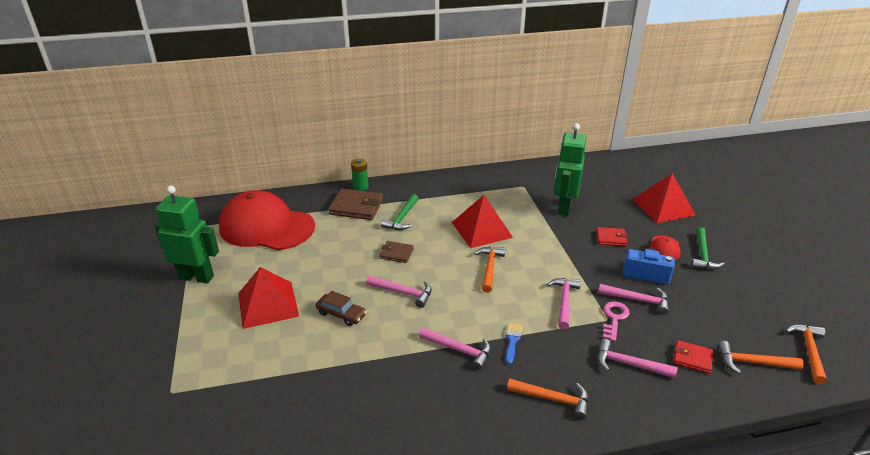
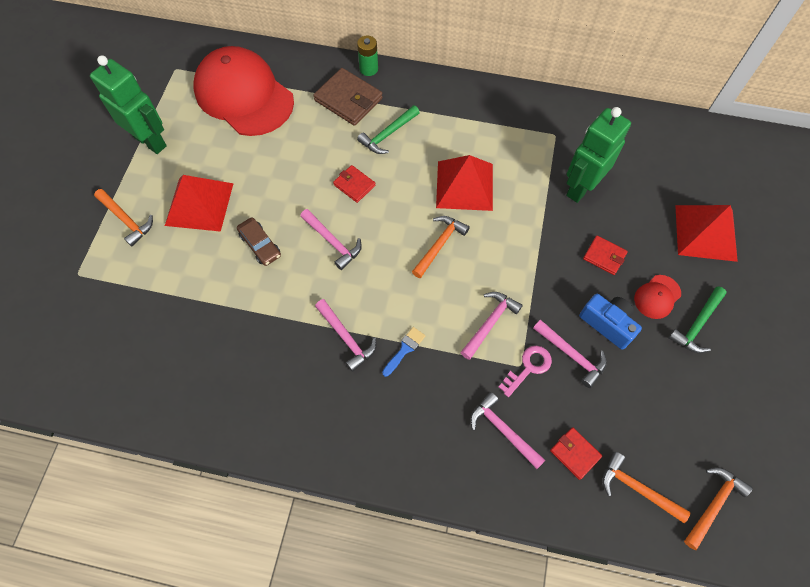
camera: 25 degrees right, 30 degrees up
brown wallet [379,241,414,263] -> red wallet [333,165,375,203]
orange hammer [507,378,588,420] -> orange hammer moved to [94,189,153,247]

